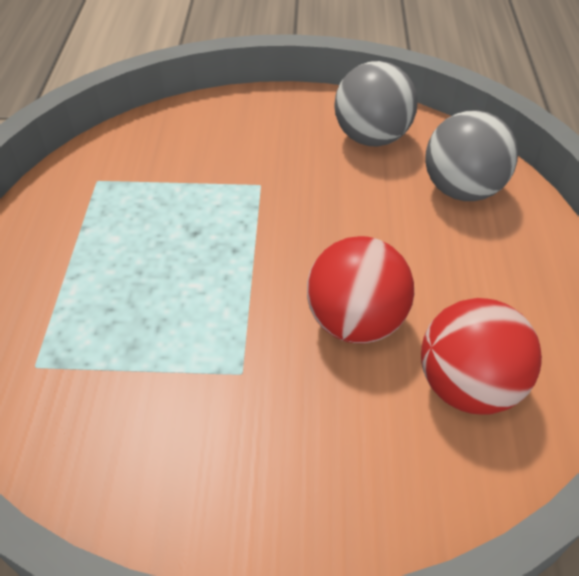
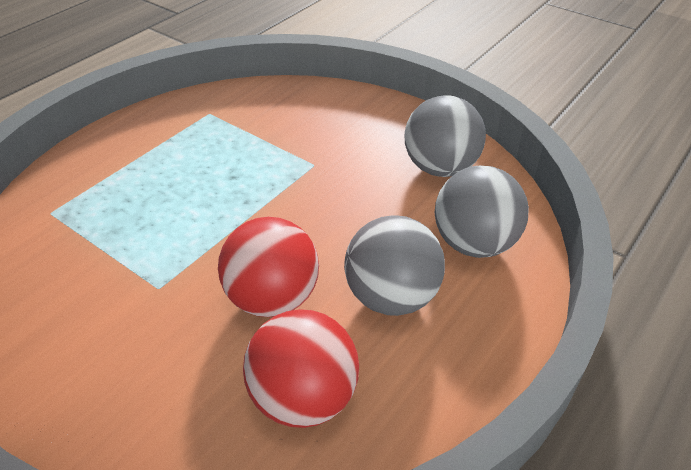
camera: 35 degrees right, 5 degrees down
none -> grey ball [344,215,445,316]

